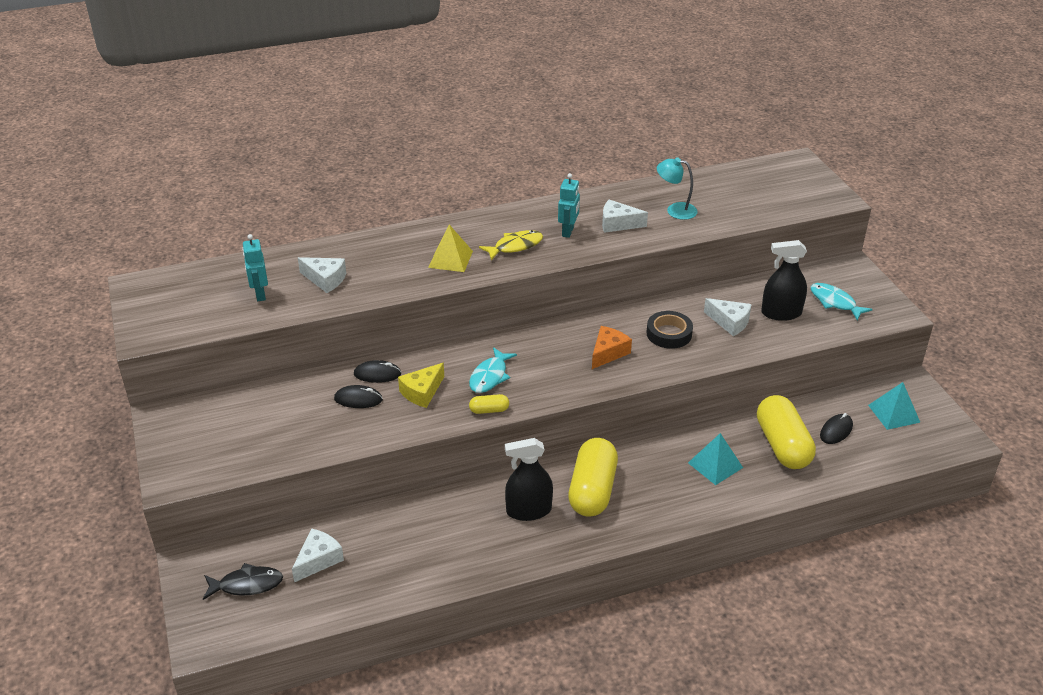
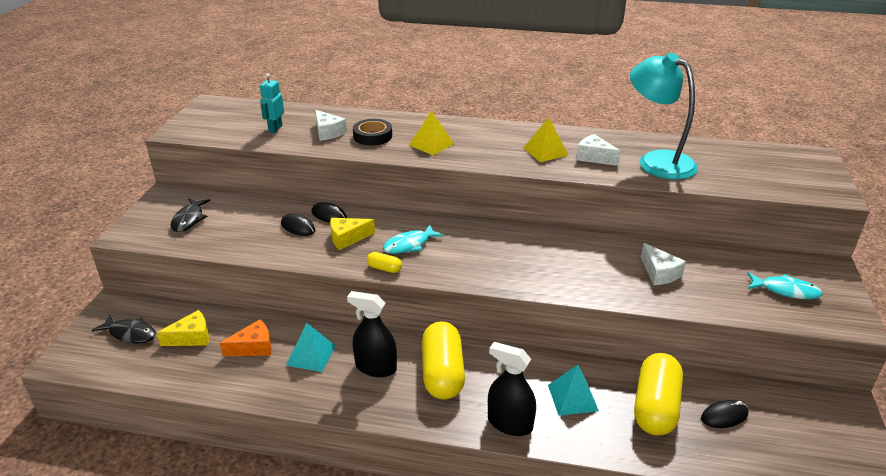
camera: 30 degrees right, 5 degrees down
white cheese [292,528,344,582] -> yellow cheese [157,310,209,346]
yellow fish [479,230,543,260] -> none
turquoise robot [558,173,580,238] -> yellow pyramid [523,118,569,162]
yellow capsule [568,438,618,517] -> yellow capsule turned 45 degrees counterclockwise [422,321,465,400]
orange cheese [592,326,632,369] -> orange cheese moved to [220,319,272,356]
black tape [646,311,693,349] -> black tape moved to [353,119,392,146]
turquoise lamp [657,157,698,220] -> turquoise lamp [630,53,698,180], size x1.92
black spray bottle [761,240,807,321] -> black spray bottle moved to [488,342,536,436]
turquoise fish [811,283,873,320] -> turquoise fish turned 120 degrees clockwise [747,272,823,299]
turquoise pyramid [868,382,921,430] -> turquoise pyramid moved to [286,323,336,372]
none -> black fish [170,199,211,232]

